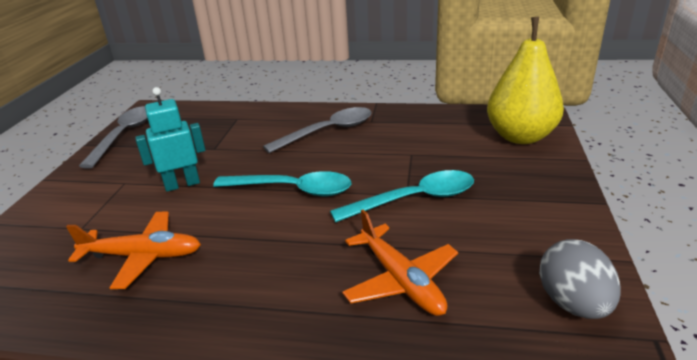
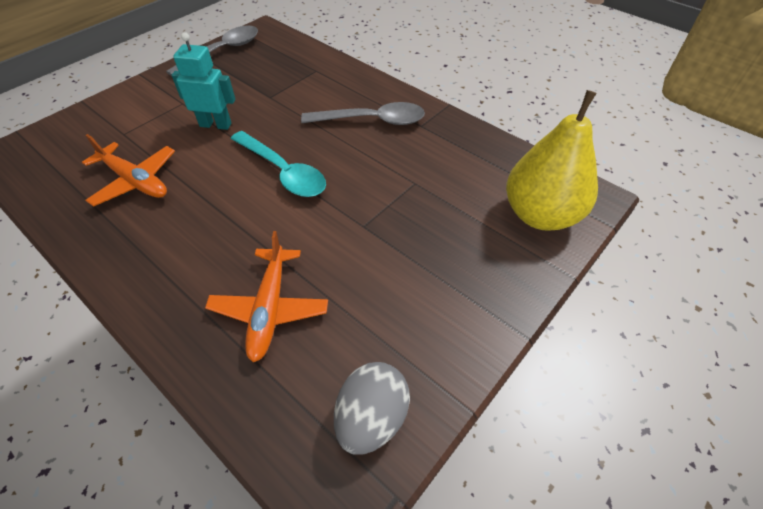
camera: 30 degrees right, 20 degrees up
turquoise spoon [330,170,474,223] -> none

